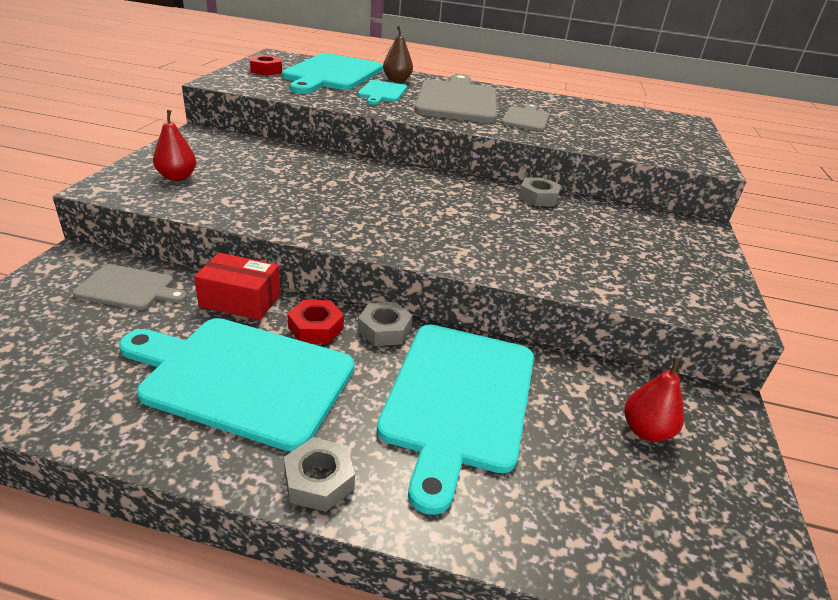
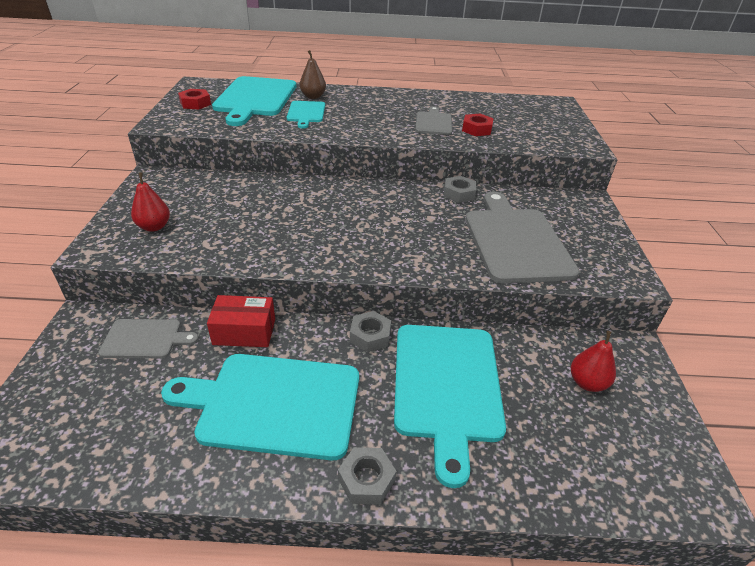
camera: 10 degrees left, 5 degrees up
red nut [287,300,344,344] -> red nut moved to [462,114,494,136]
grey cutting board [414,74,497,123] -> grey cutting board moved to [465,192,580,283]

